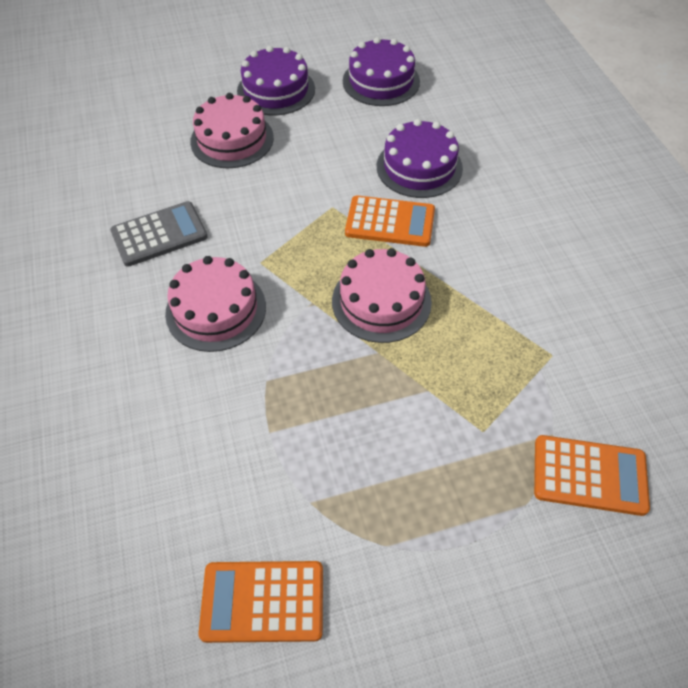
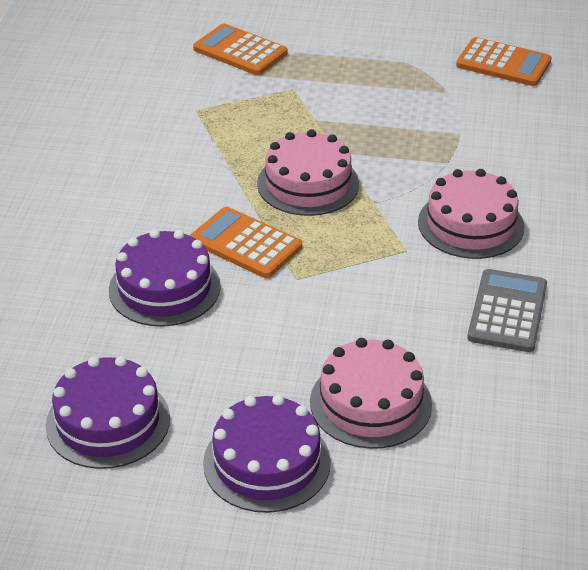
camera: 155 degrees left, 15 degrees down
grey calculator [110,201,208,267] -> grey calculator turned 105 degrees clockwise [467,269,547,352]

